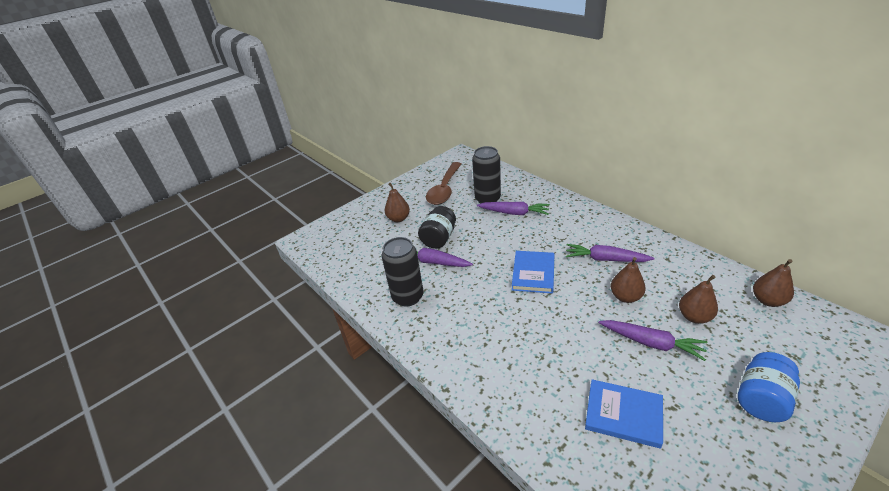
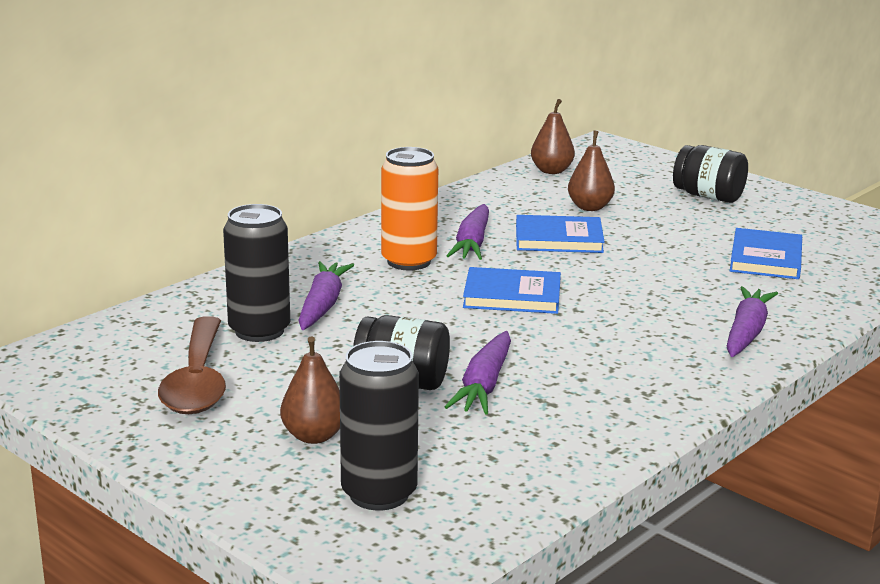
camera: 100 degrees left, 15 degrees down
black can [382,237,424,307] -> black can moved to [339,341,419,510]
brown spoon [426,162,461,205] -> brown spoon turned 75 degrees clockwise [158,316,226,414]
purple carrot [599,320,707,361] -> purple carrot moved to [727,286,778,357]
brown pear [611,257,646,303] -> blue book [516,215,604,253]
blue jar [738,352,800,422] -> black jar [673,145,748,203]
none -> orange can [381,147,438,270]

